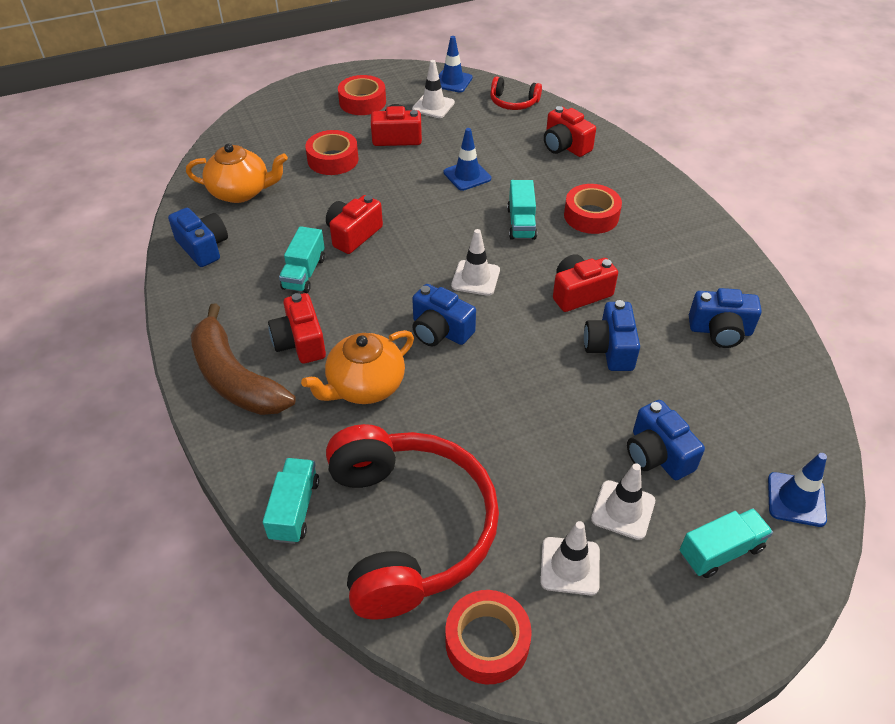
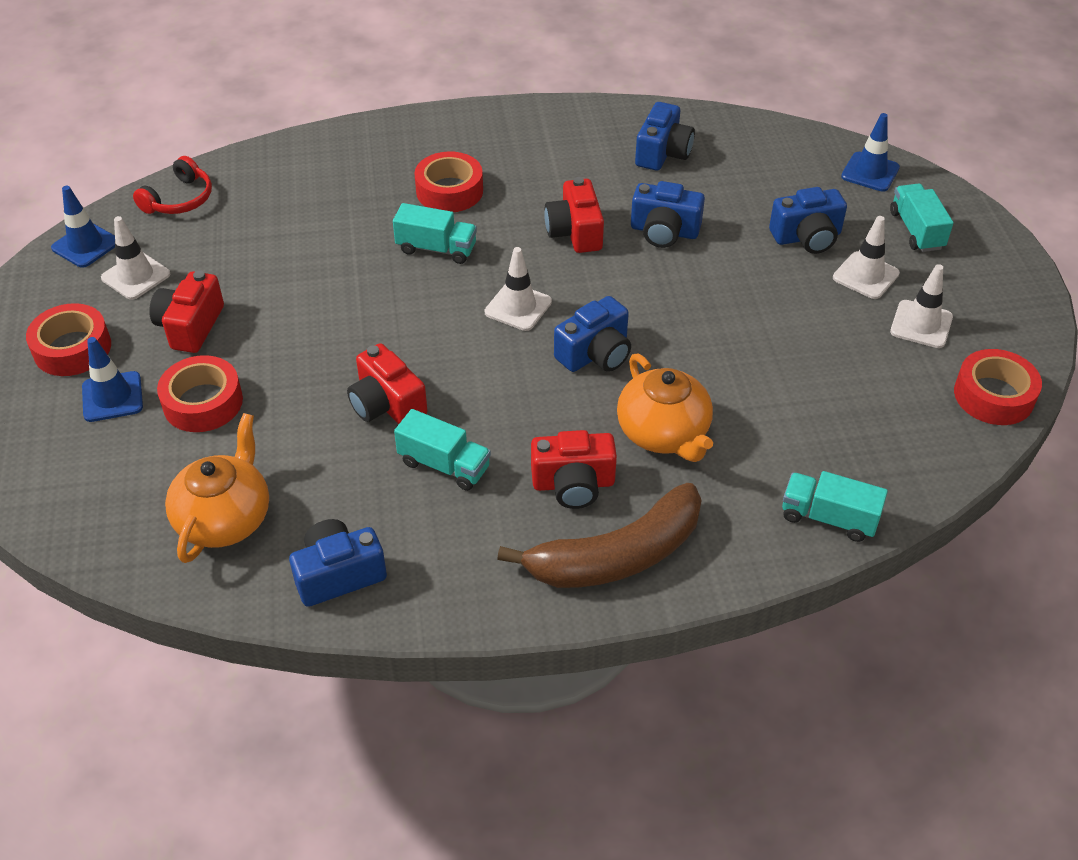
camera: 75 degrees left, 0 degrees up
red headphones [326,424,499,620] -> none
blue traffic cone [444,128,491,191] -> blue traffic cone moved to [82,337,143,422]
red camera [544,106,596,157] -> none

